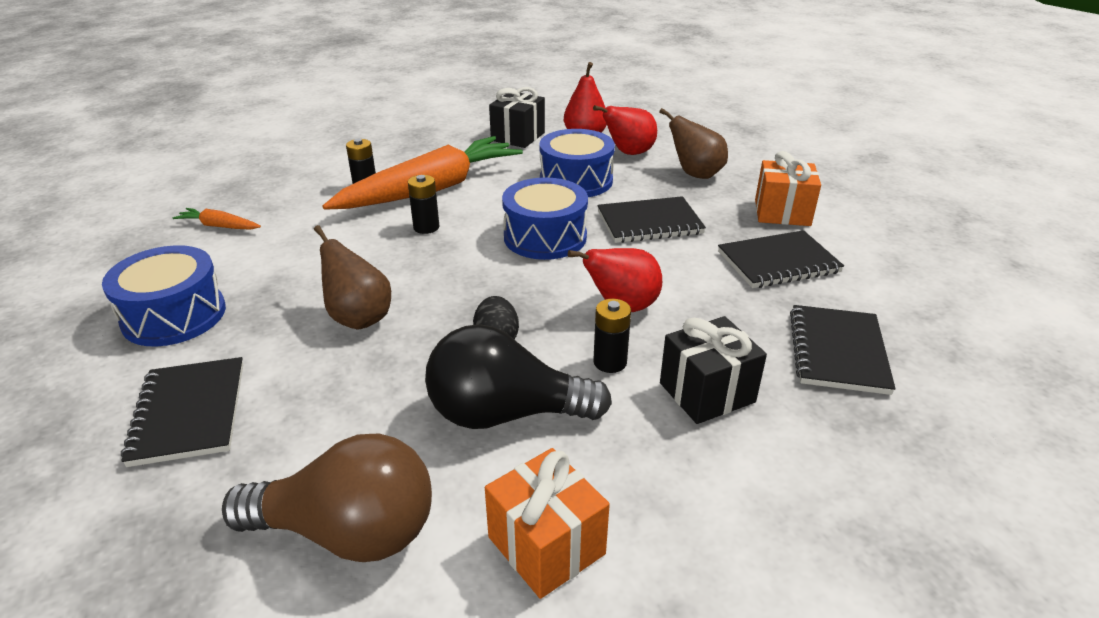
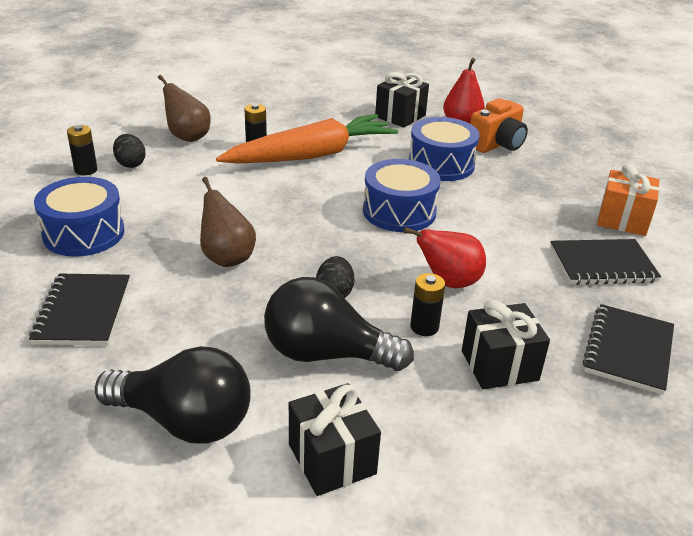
camera: 10 degrees right, 0 degrees up
orange carrot [173,208,261,230] -> black egg [113,134,146,168]
brown light bulb [222,434,432,562] -> black light bulb [95,346,251,444]
black battery [408,175,439,234] -> black battery moved to [67,125,97,176]
orange gift [485,448,610,599] -> black gift [289,383,381,496]
red pear [593,105,657,155] -> orange camera [470,98,528,153]
black notebook [597,196,706,243] -> none
brown pear [659,108,728,179] -> brown pear moved to [158,75,210,142]

